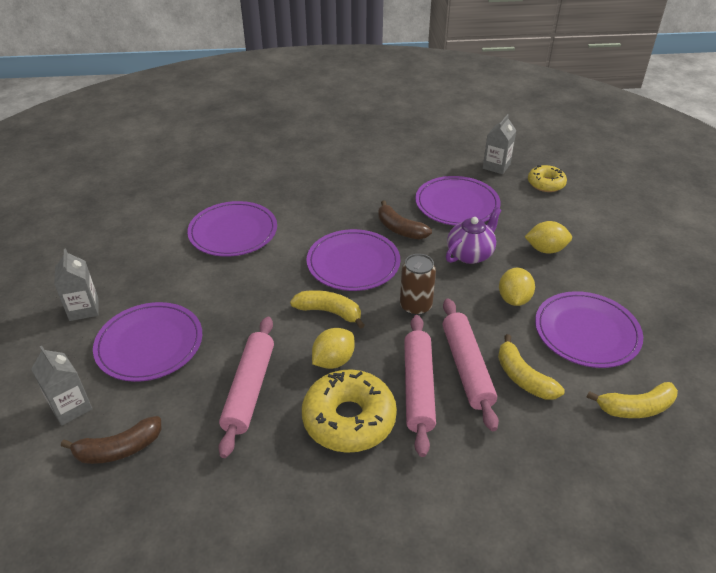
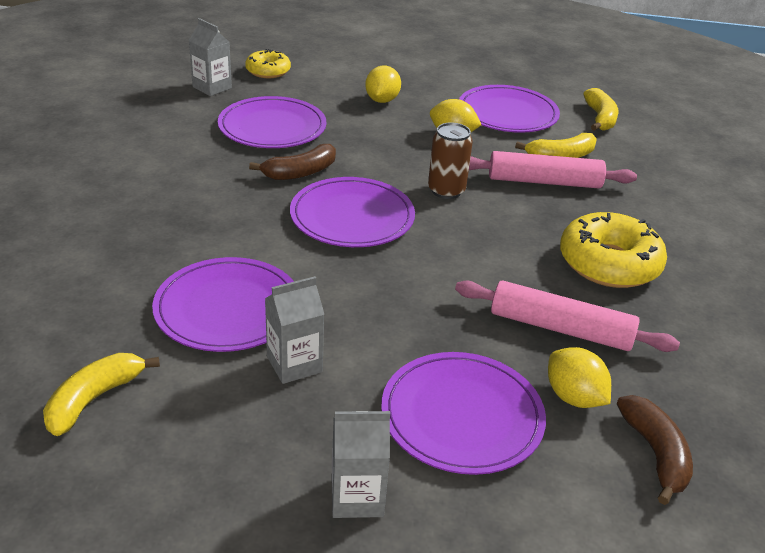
camera: 80 degrees left, 5 degrees down
grey carton [31,345,92,426] -> grey carton moved to [265,276,324,384]
yellow banana [290,290,364,329] -> yellow banana moved to [43,353,160,436]
yellow lemon [312,328,355,369] -> yellow lemon moved to [548,347,611,408]
pink rolling pin [404,315,436,457] -> none
purple teapot [446,207,502,264] -> none

